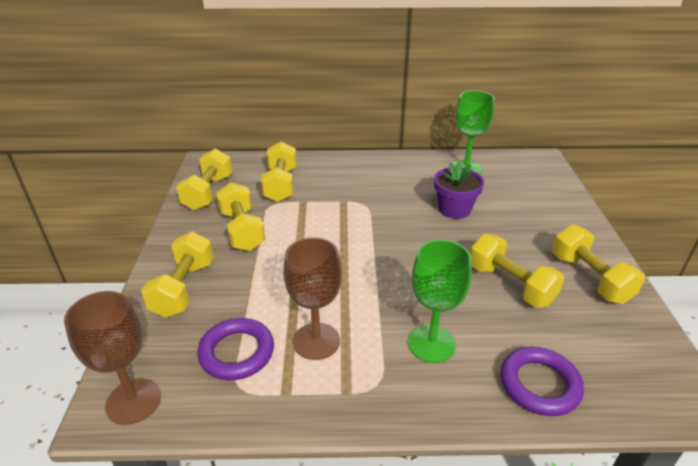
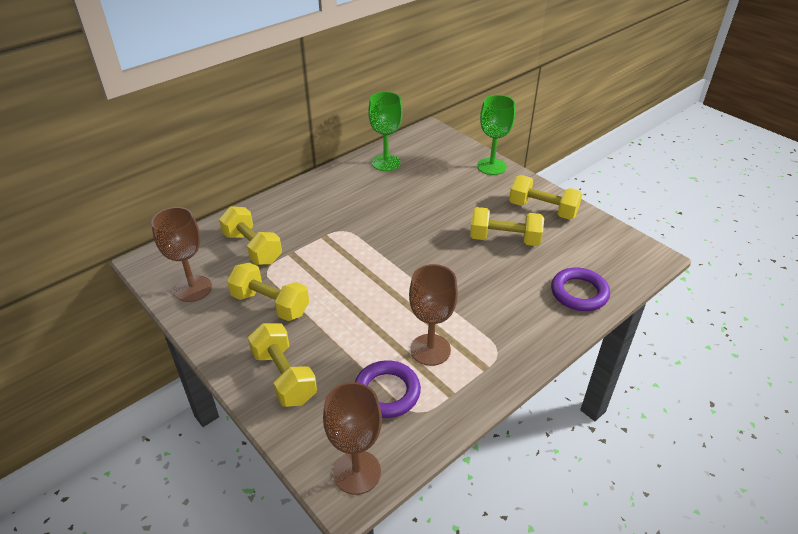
camera: 40 degrees left, 5 degrees up
yellow dumbbell [176,148,233,211] -> brown goblet [151,207,212,302]
green goblet [408,240,472,363] -> green goblet moved to [477,95,515,175]
purple flower pot [434,162,484,219] -> none

